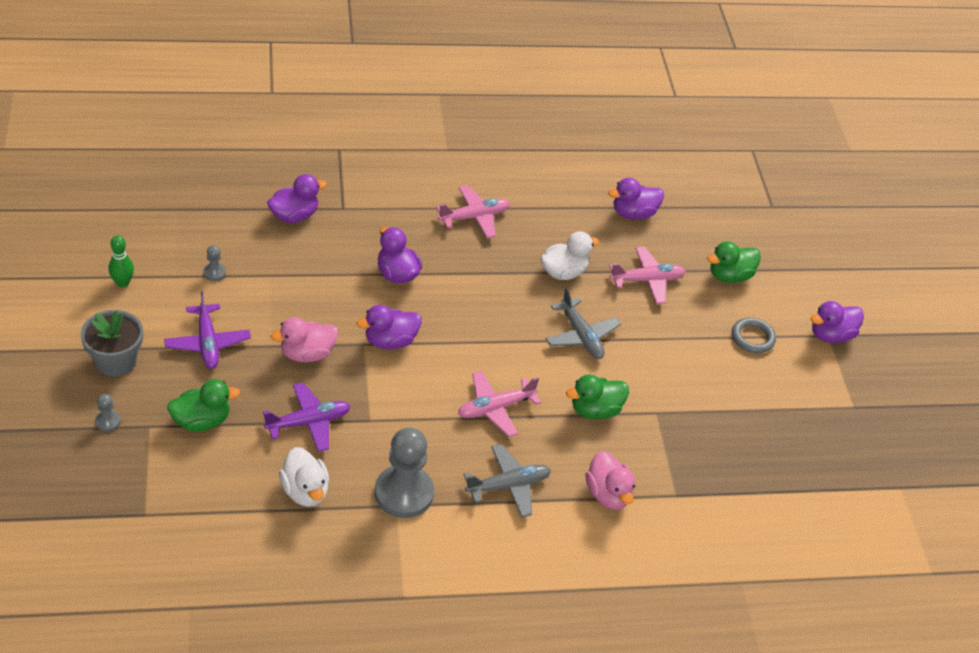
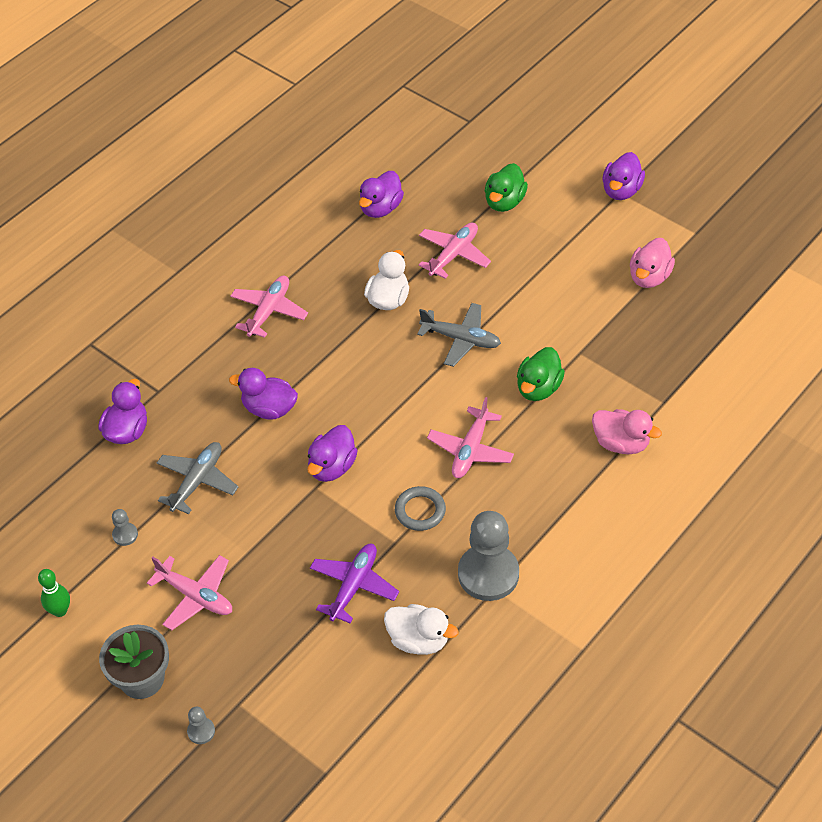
camera: 35 degrees left, 5 degrees up
purple plane [164,291,251,369] -> pink plane [147,555,232,630]
green duck [167,379,240,432] -> none
pink duck [271,317,338,362] -> pink duck moved to [630,238,675,288]
grey plane [463,444,551,518] -> grey plane moved to [157,442,238,514]
grey ring [732,318,776,353] -> grey ring moved to [395,486,446,531]

